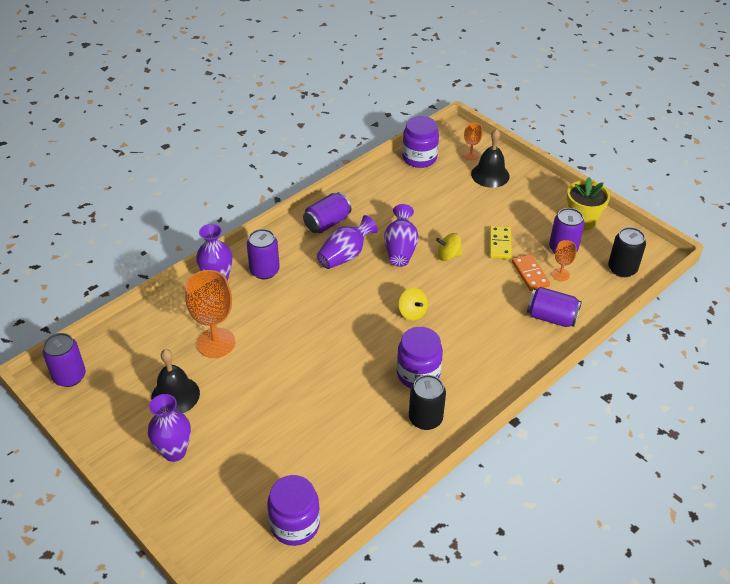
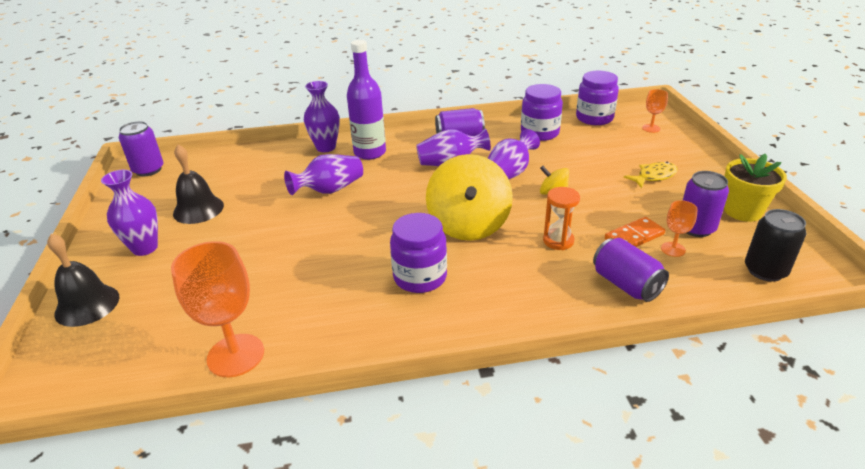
camera: 35 degrees right, 10 degrees down
orange goblet [185,270,235,358] -> orange goblet moved to [171,241,264,377]
purple can [247,229,280,279] -> purple bottle [347,40,386,160]
purple jar [267,475,320,546] -> purple jar moved to [521,84,563,141]
yellow spinning top [398,288,428,321] -> yellow spinning top [426,154,513,241], size x2.18
black can [409,375,446,430] -> none
black bell [471,129,510,188] -> black bell moved to [47,233,120,327]
yellow domino [489,226,512,259] -> none
orange domino [512,254,550,291] -> orange domino turned 45 degrees clockwise [605,217,665,247]
none -> purple vase [284,154,363,195]
none -> orange hourglass [543,187,580,250]
none -> yellow fish [624,162,678,188]

